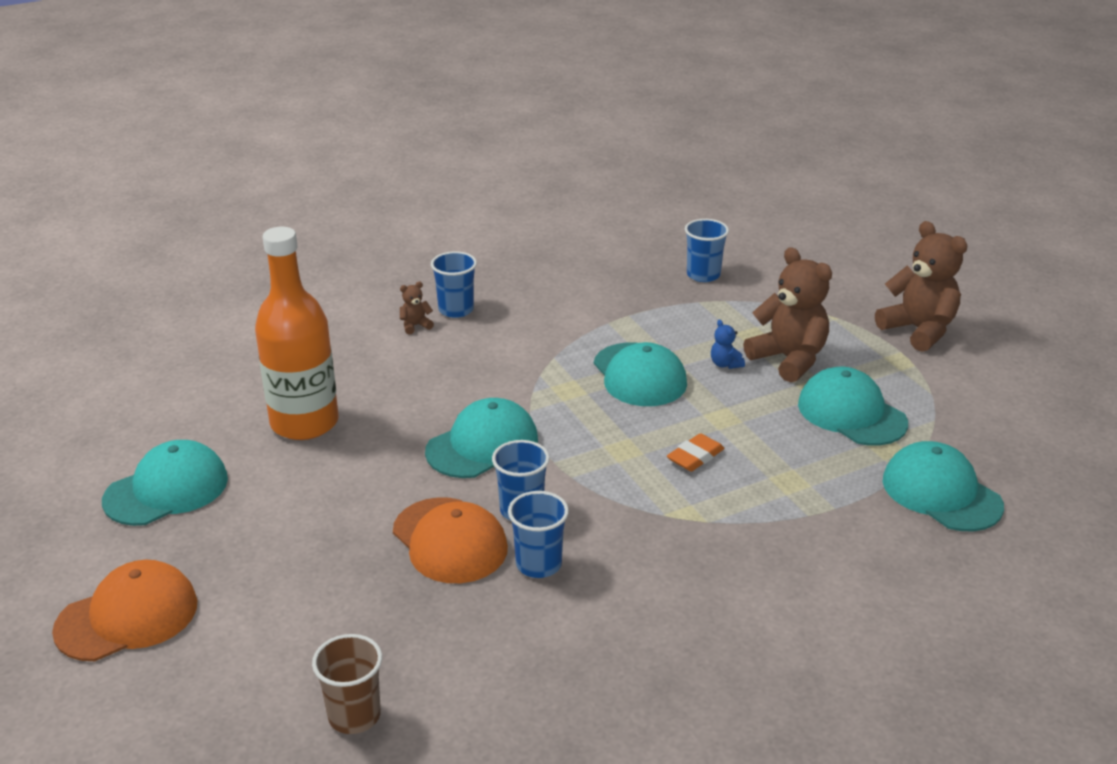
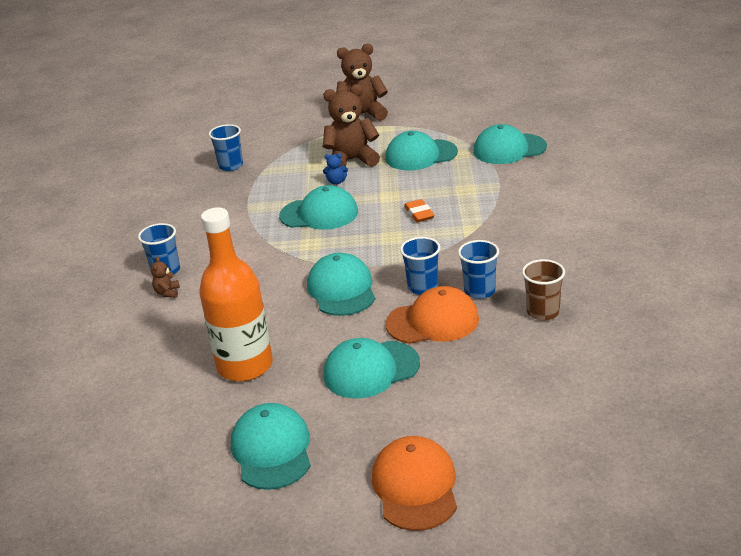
camera: 60 degrees left, 0 degrees up
brown cup [312,634,382,734] -> brown cup moved to [522,259,565,321]
none -> turquoise cap [323,338,420,399]

